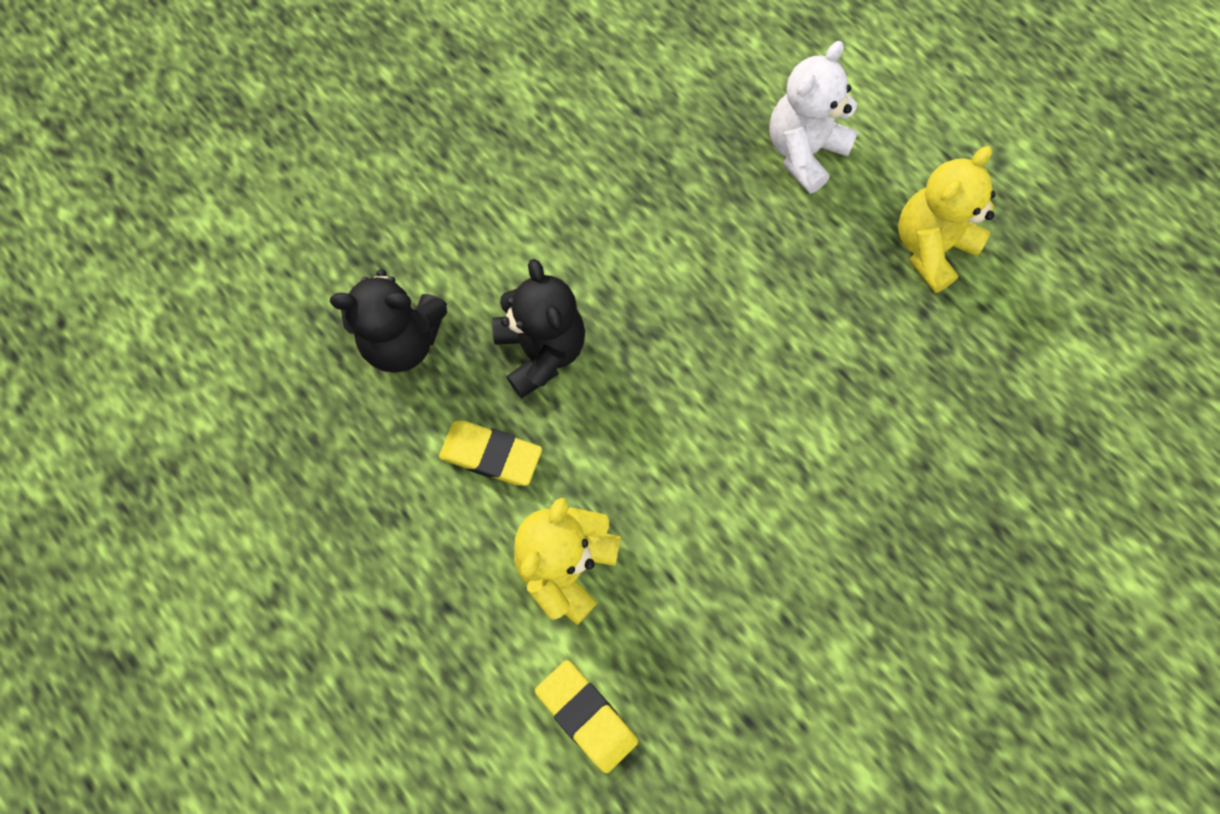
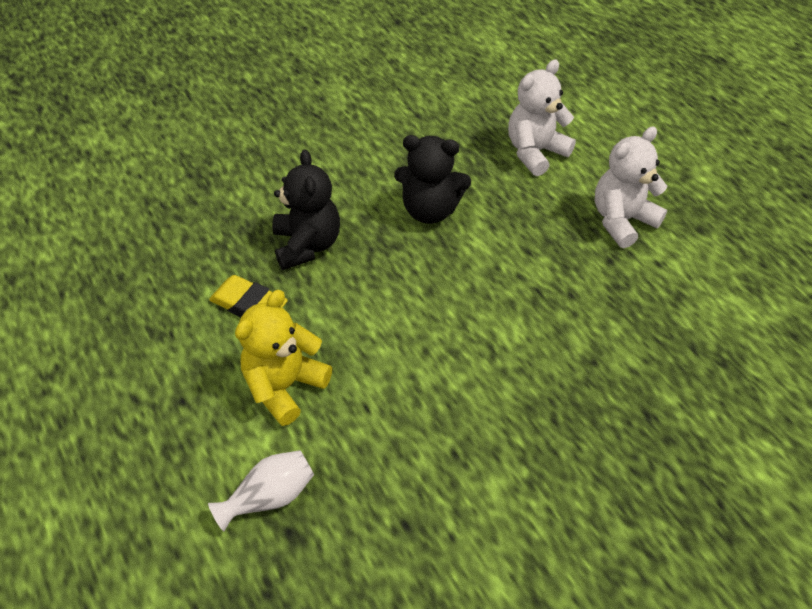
camera: 10 degrees right, 20 degrees down
black teddy bear [330,269,447,373] -> black teddy bear moved to [394,135,471,224]
yellow eraser [535,660,638,773] -> white vase [208,450,314,531]
yellow teddy bear [898,146,996,293] -> white teddy bear [595,127,668,248]

